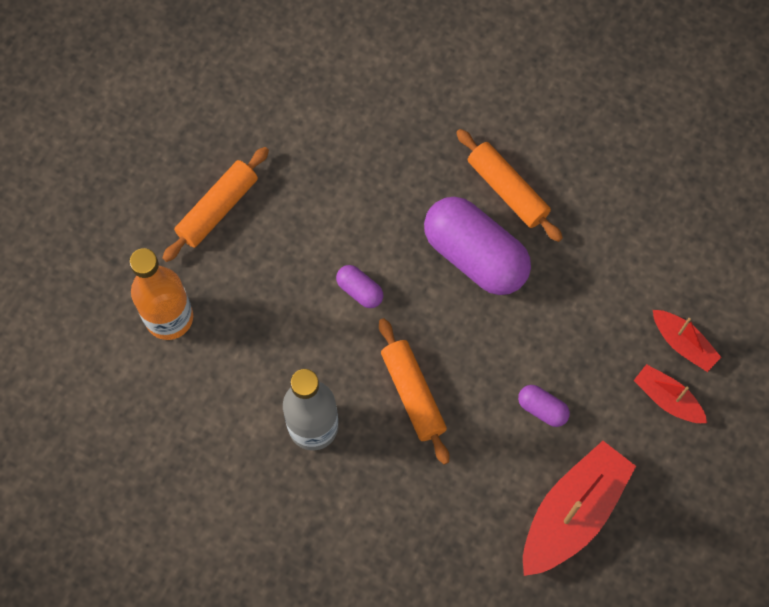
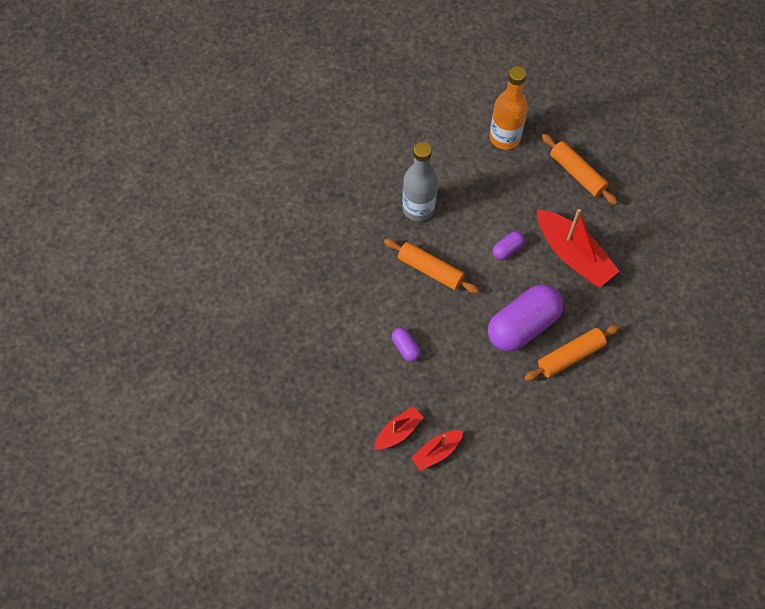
camera: 100 degrees right, 5 degrees down
orange rolling pin [379,318,449,464] -> orange rolling pin turned 45 degrees clockwise [384,239,479,293]
purple capsule [518,385,570,427] -> purple capsule turned 75 degrees counterclockwise [392,327,421,362]
red boat [523,441,636,576] -> red boat moved to [537,209,619,287]

